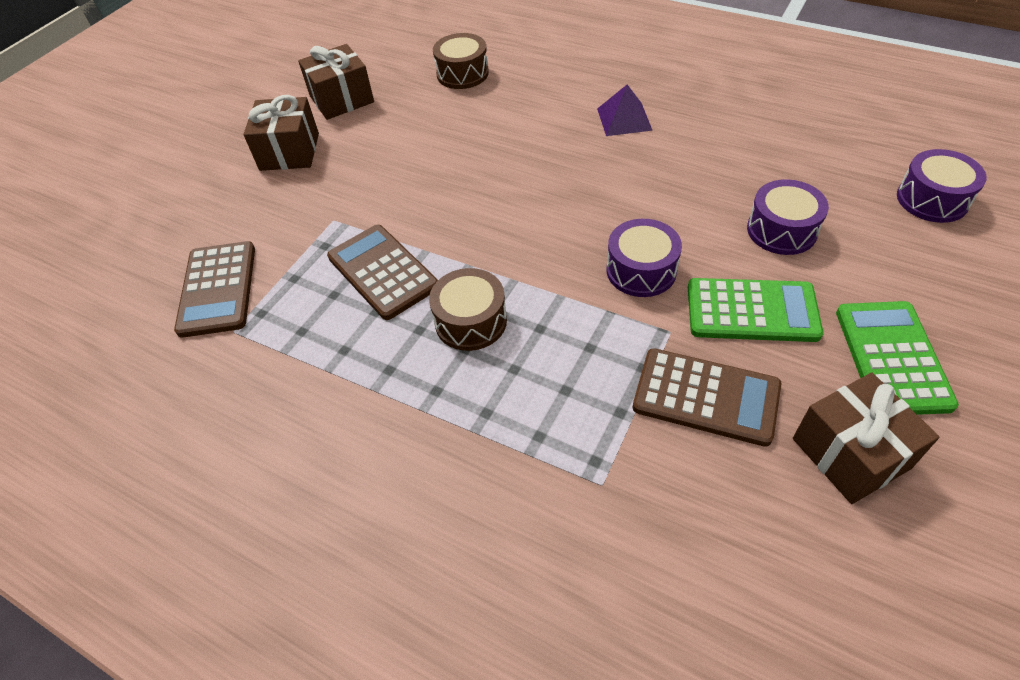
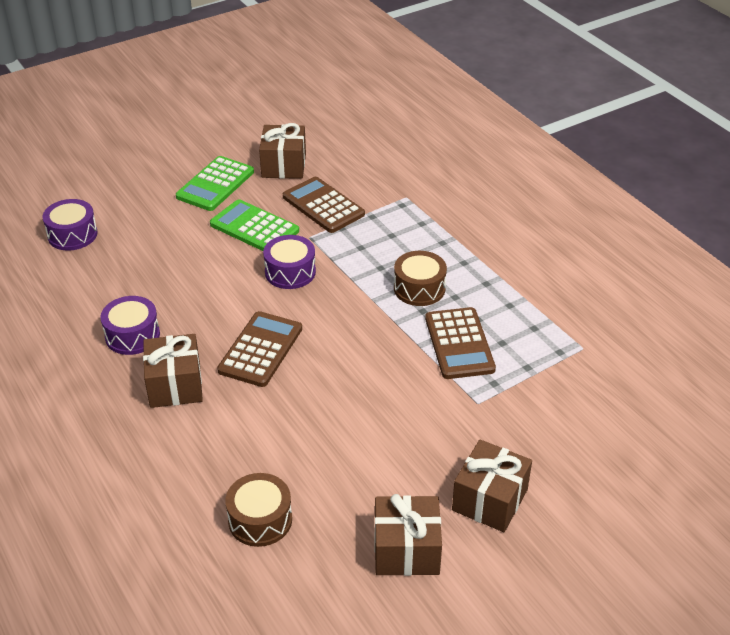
camera: 155 degrees left, 10 degrees down
brown calculator [174,241,255,338] -> brown calculator moved to [217,311,302,387]
purple pyramid [597,84,653,136] -> brown gift [143,334,203,408]
purple drum [747,179,829,255] -> purple drum moved to [100,296,160,355]

